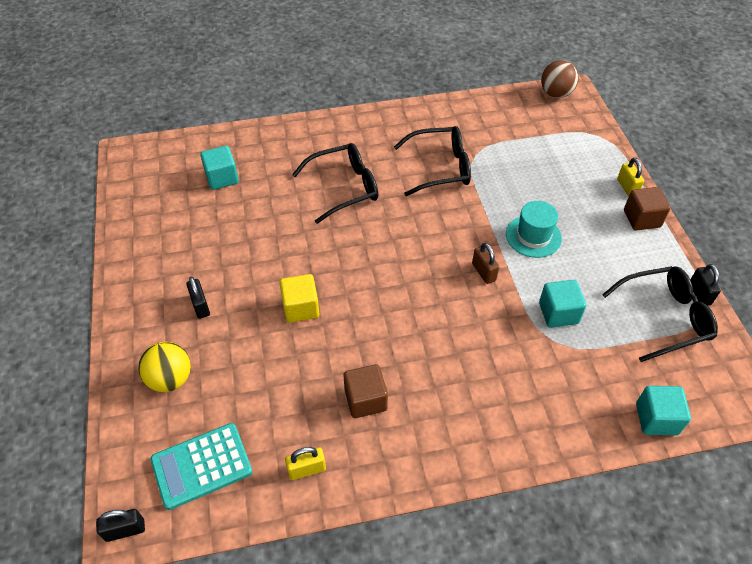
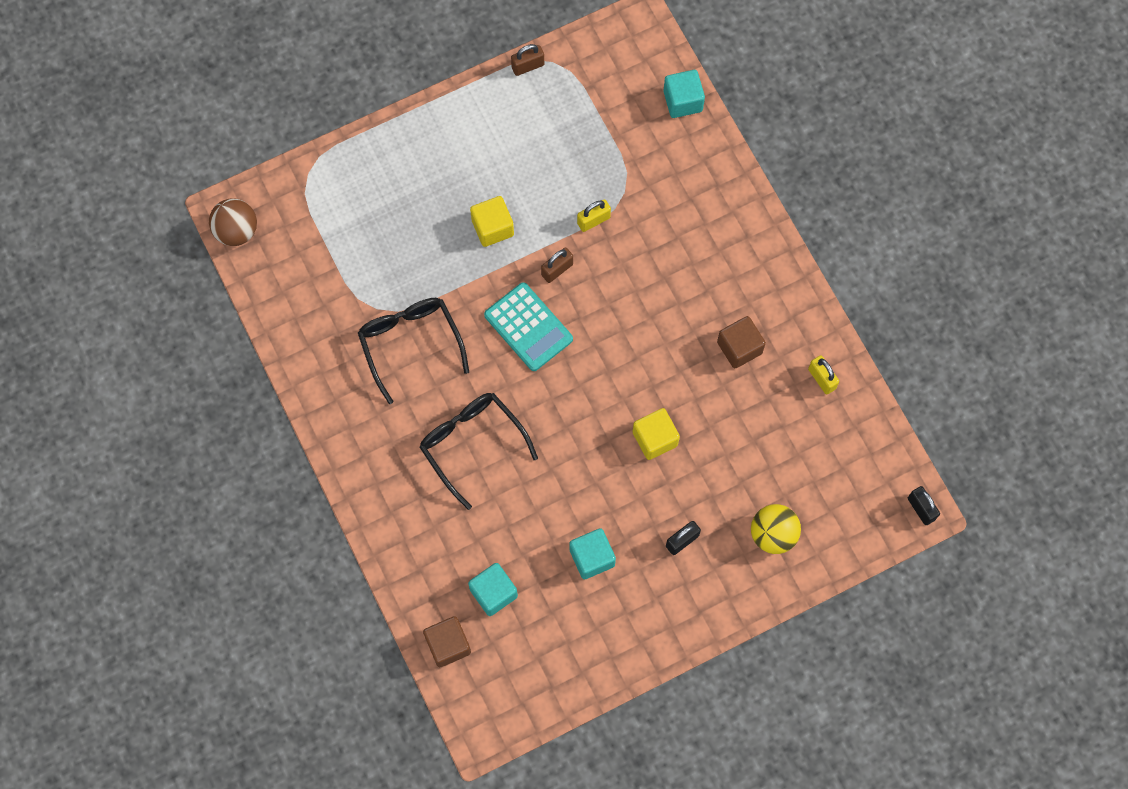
camera: 105 degrees left, 20 degrees up
turquoise calculator [150,423,252,510] -> turquoise calculator moved to [484,282,573,371]
turquoise hat [506,201,562,258] -> yellow cube [470,196,514,247]
turquoise cube [539,280,586,328] -> turquoise cube moved to [569,528,616,579]
black glasses [602,266,718,362] -> none
yellow padlock [617,158,644,197] -> yellow padlock moved to [577,199,611,232]
brown cube [624,187,671,231] -> brown cube moved to [423,616,471,667]
black padlock [690,264,721,306] -> brown padlock [511,44,544,76]

